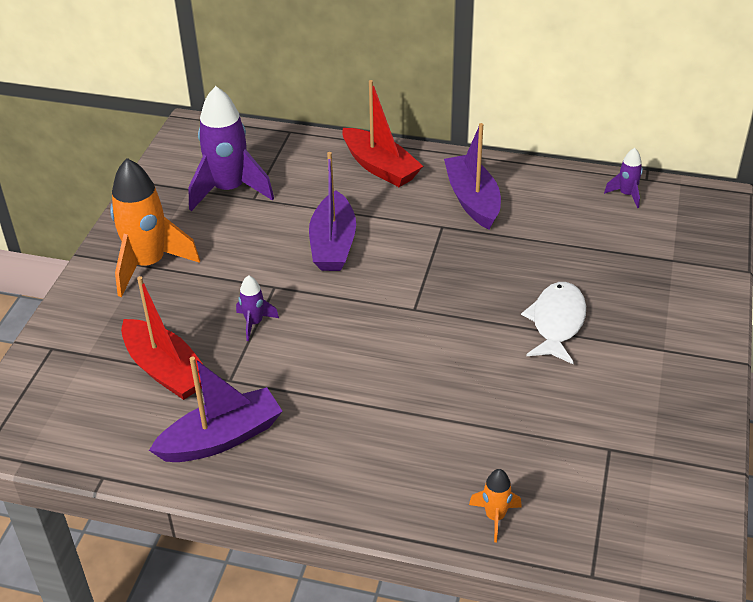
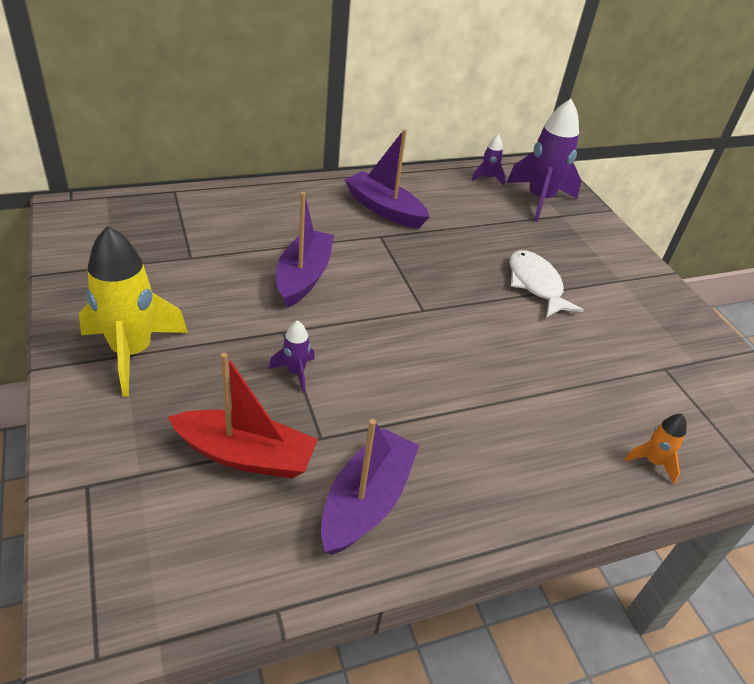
camera: 40 degrees left, 0 degrees up
orange rocket [110,158,200,297] -> yellow rocket [79,226,188,397]
purple rocket [188,86,274,211] -> purple rocket moved to [507,99,581,222]
purple boat [309,152,356,271] -> purple boat turned 135 degrees counterclockwise [276,192,334,308]
red boat [342,80,423,187] -> none

